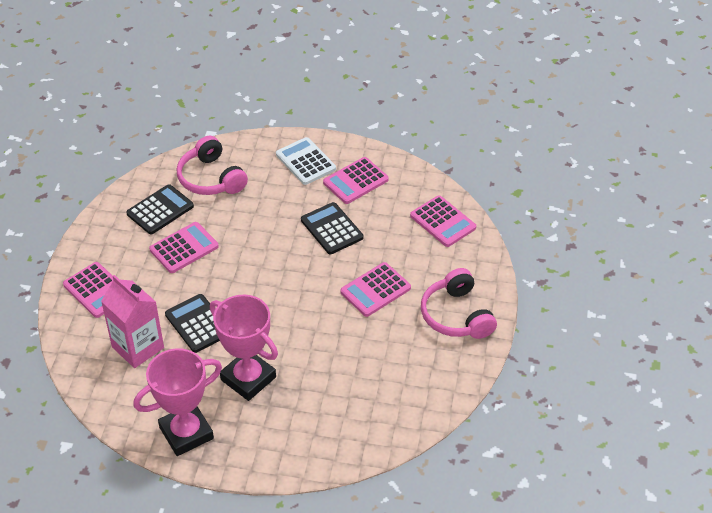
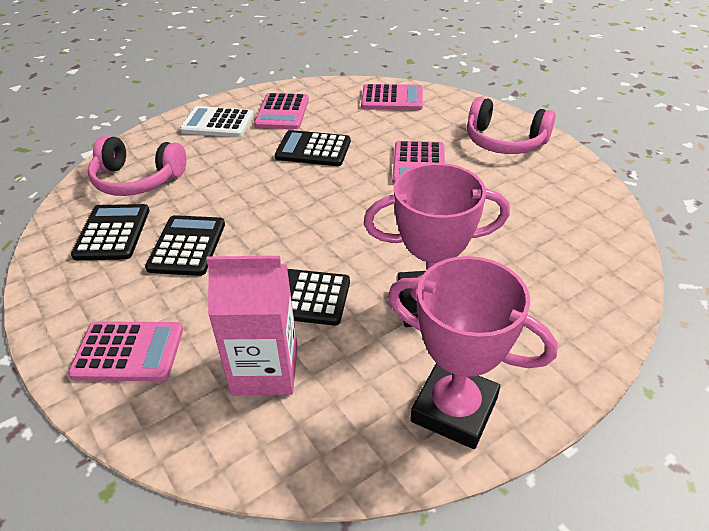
camera: 45 degrees left, 5 degrees down
pink trophy [133,348,222,456] -> pink trophy turned 75 degrees counterclockwise [388,256,558,449]
pink calculator [149,222,219,273] -> black calculator [145,215,225,276]

